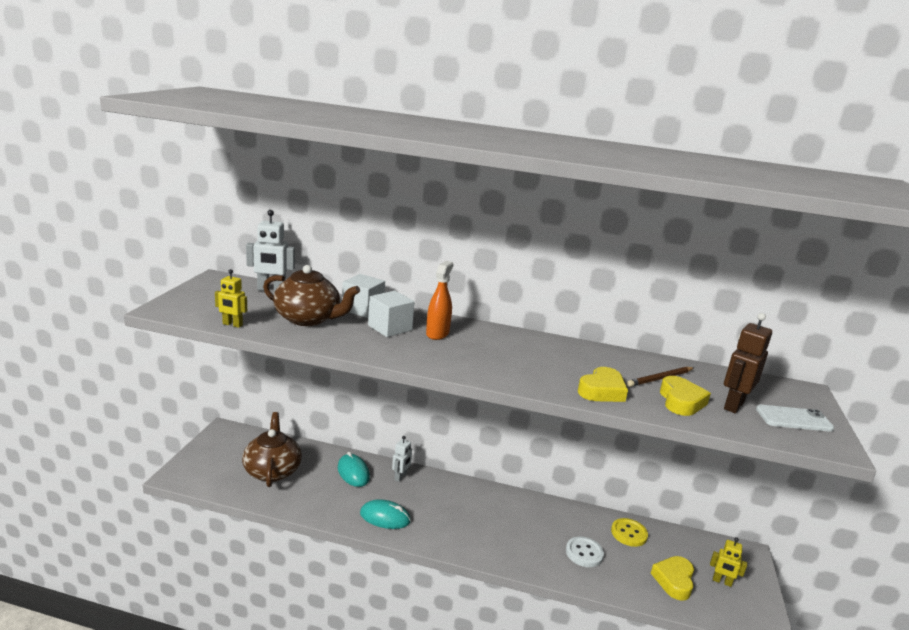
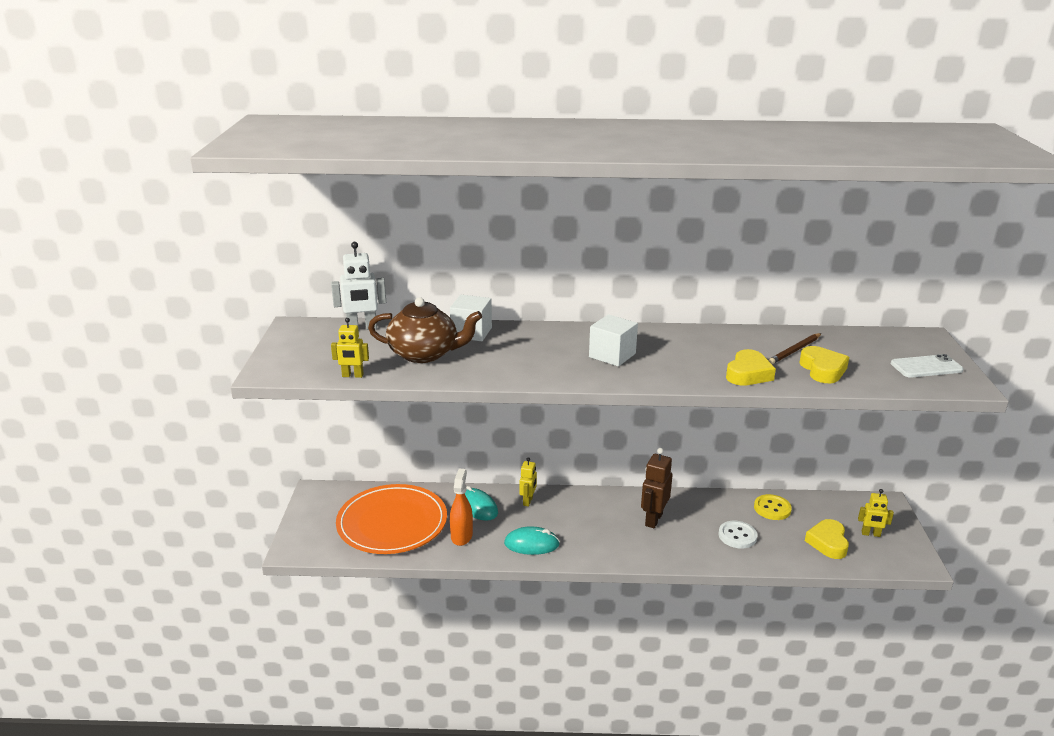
camera: 10 degrees left, 5 degrees up
brown teapot [242,412,302,487] -> orange plate [336,484,447,554]
white cube [368,291,415,337] -> white cube moved to [589,314,638,367]
white robot [392,436,412,482] -> yellow robot [519,457,537,507]
orange spray bottle [426,261,453,340] -> orange spray bottle moved to [450,469,473,546]
brown robot [724,313,772,413] -> brown robot moved to [641,448,672,528]

